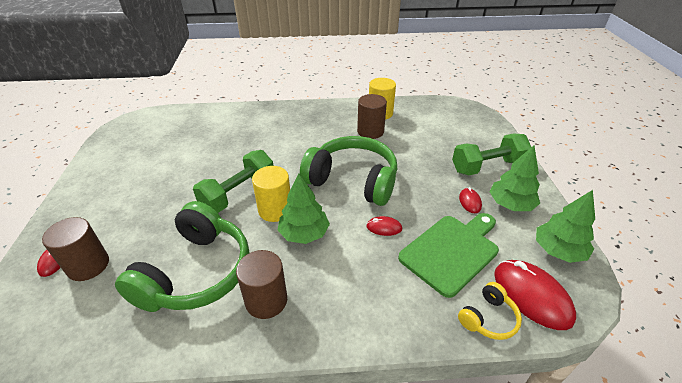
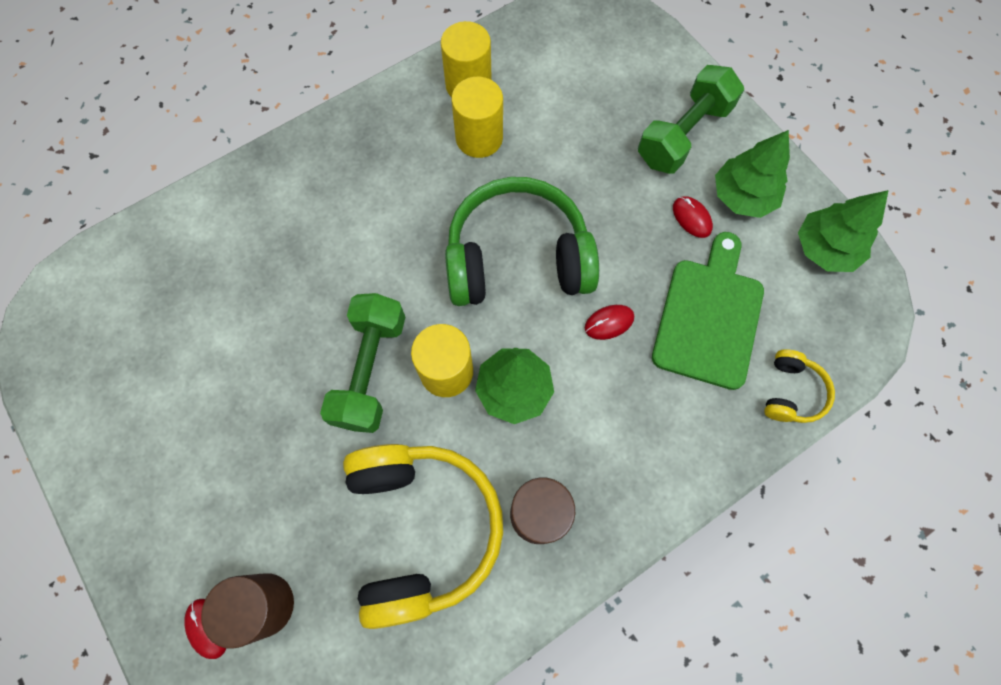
camera: 30 degrees left, 30 degrees up
green headphones [115,201,249,312] -> yellow headphones [343,444,503,629]
brown cylinder [357,94,387,139] -> yellow cylinder [452,77,503,158]
red mouse [494,260,576,330] -> none

